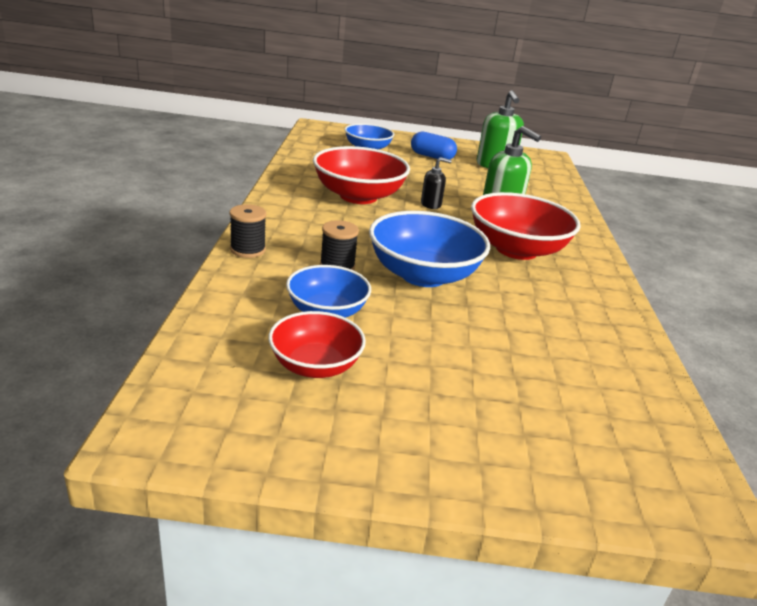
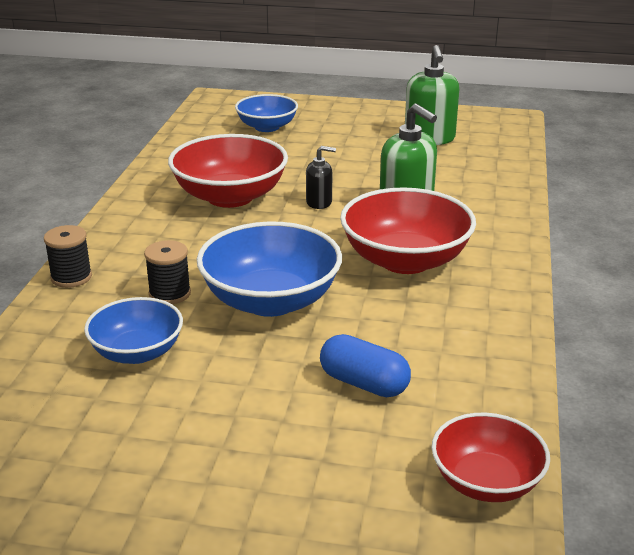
camera: 10 degrees right, 0 degrees up
red bowl [269,311,366,378] -> red bowl moved to [432,413,550,502]
blue capsule [411,132,457,159] -> blue capsule moved to [320,334,411,397]

